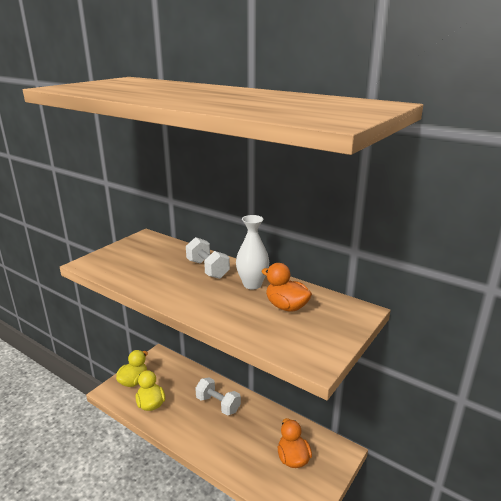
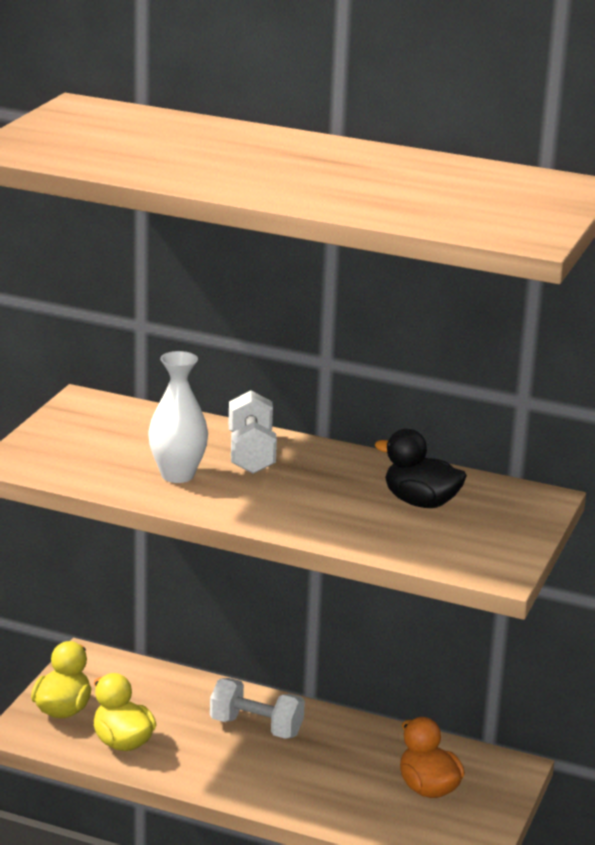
camera: 15 degrees left, 0 degrees up
white dumbbell [186,237,230,279] -> white dumbbell turned 45 degrees clockwise [228,390,277,474]
white vase [236,215,269,289] -> white vase moved to [148,351,208,483]
orange duck [262,263,312,312] -> black duck [374,429,467,508]

